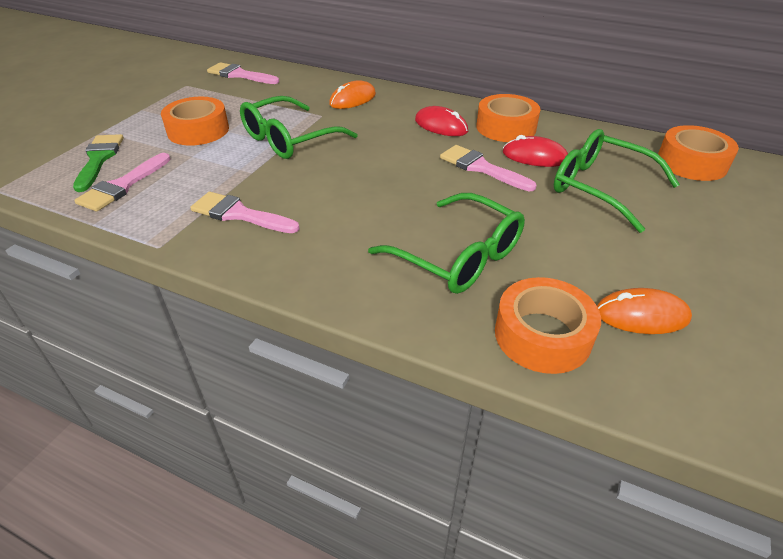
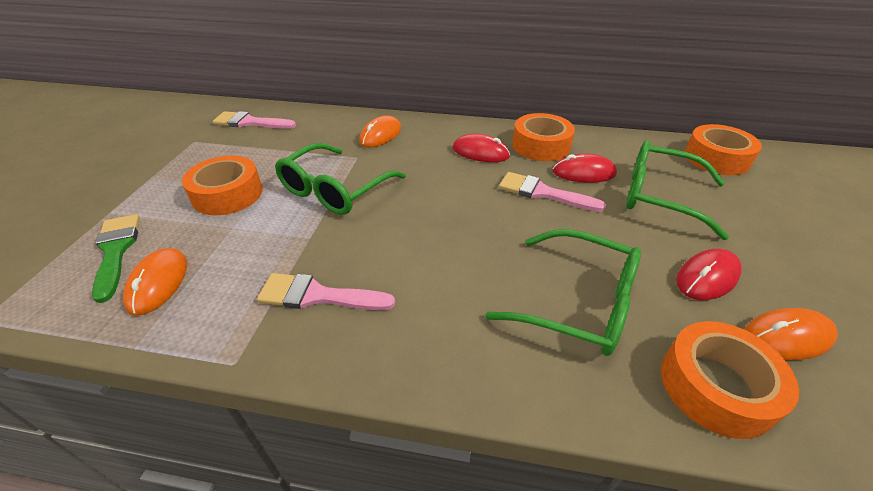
camera: 15 degrees left, 0 degrees up
pink brush [74,153,171,212] -> orange mouse [123,248,187,316]
none -> red mouse [676,249,742,300]

